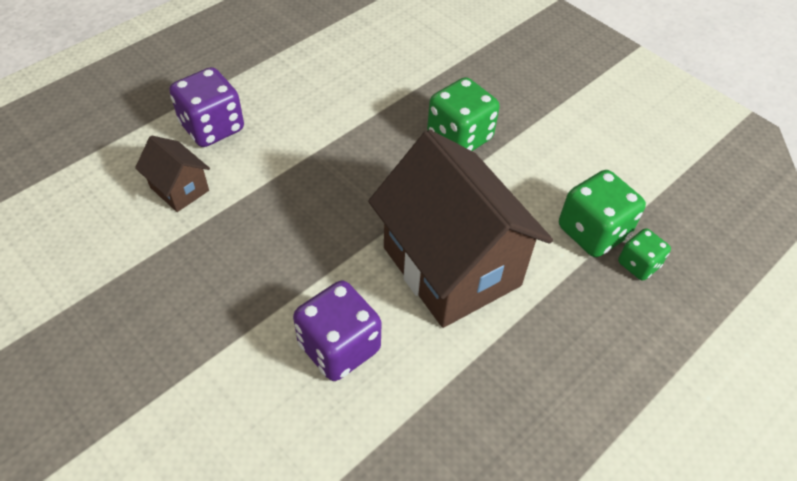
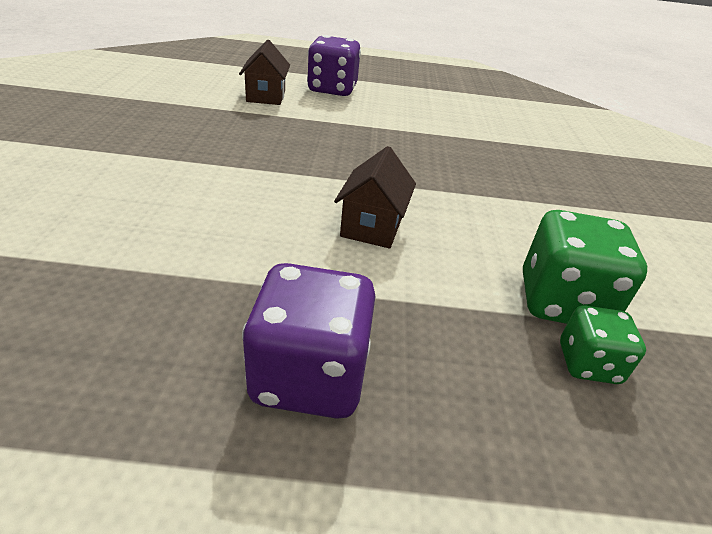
camera: 45 degrees right, 15 degrees down
purple dice [293,281,381,381] -> purple dice moved to [242,263,375,419]
brown house [368,130,553,328] -> brown house [334,146,416,248], size x0.44
green dice [427,77,500,151] -> none

